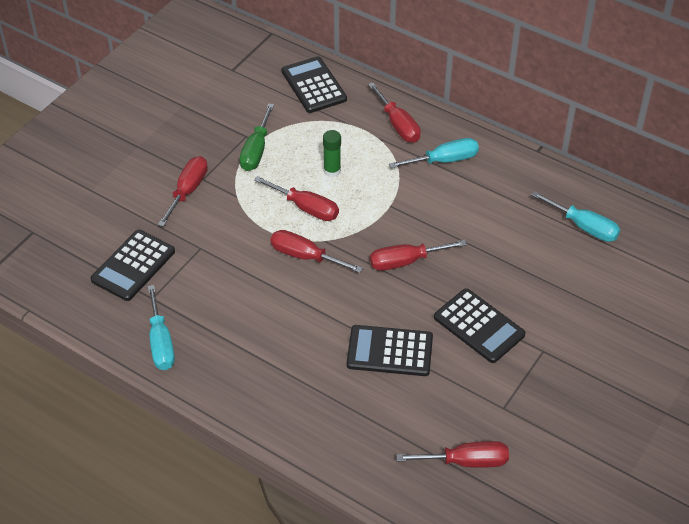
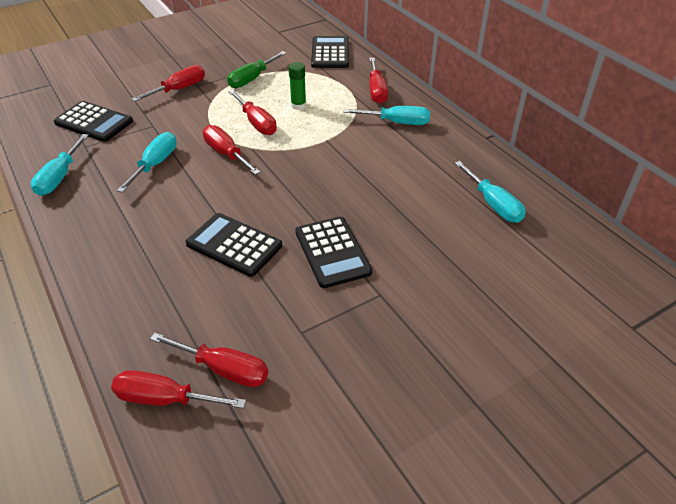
camera: 25 degrees right, 5 degrees down
black calculator [91,230,175,301] -> black calculator turned 120 degrees counterclockwise [54,101,133,142]
red screwdriver [370,240,467,271] -> red screwdriver moved to [111,370,246,408]
none -> turquoise screwdriver [117,132,177,193]

